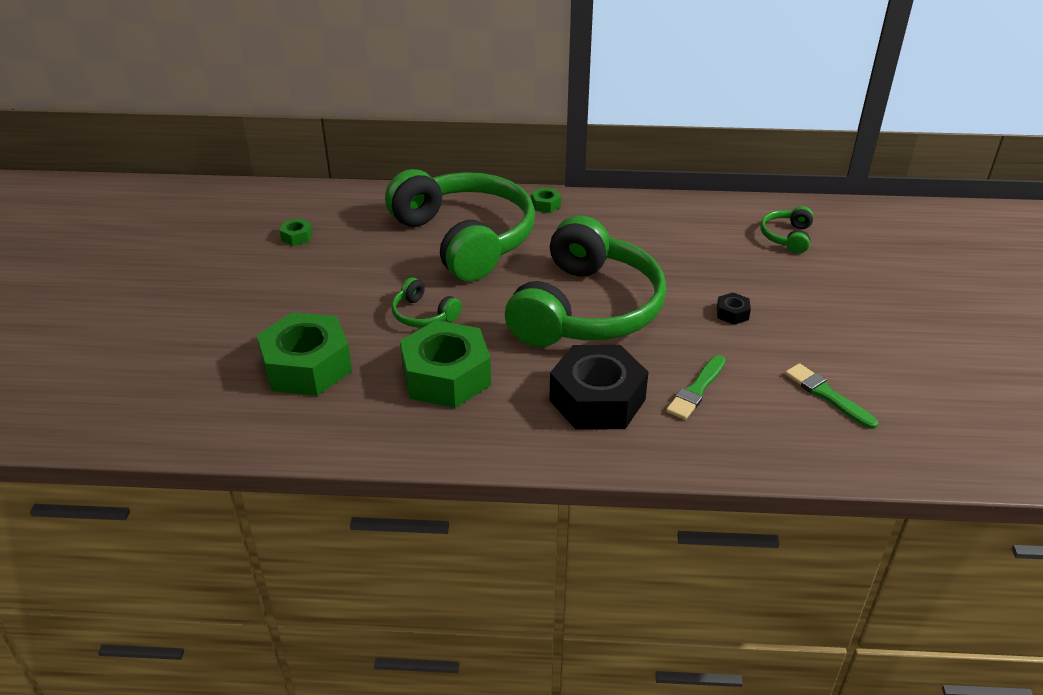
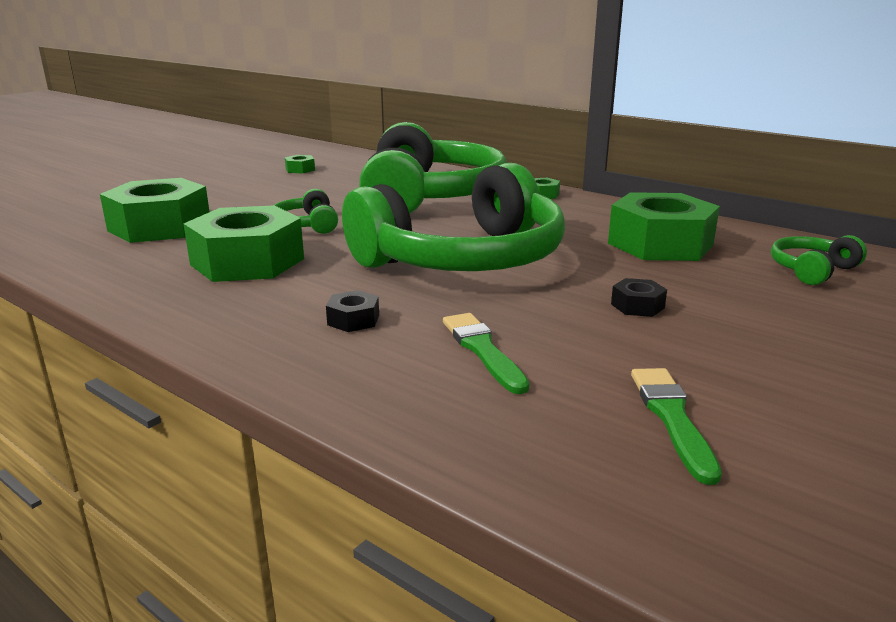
camera: 35 degrees right, 15 degrees down
black nut [549,345,649,430] -> black nut [326,290,379,332], size x0.41
green brush [666,355,726,420] -> green brush turned 90 degrees clockwise [443,313,529,394]
none -> green nut [608,192,720,261]

